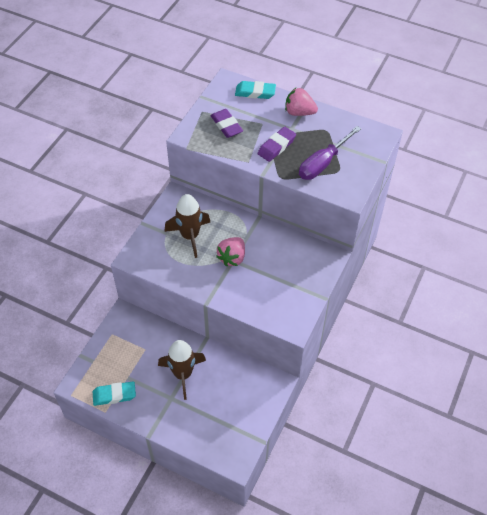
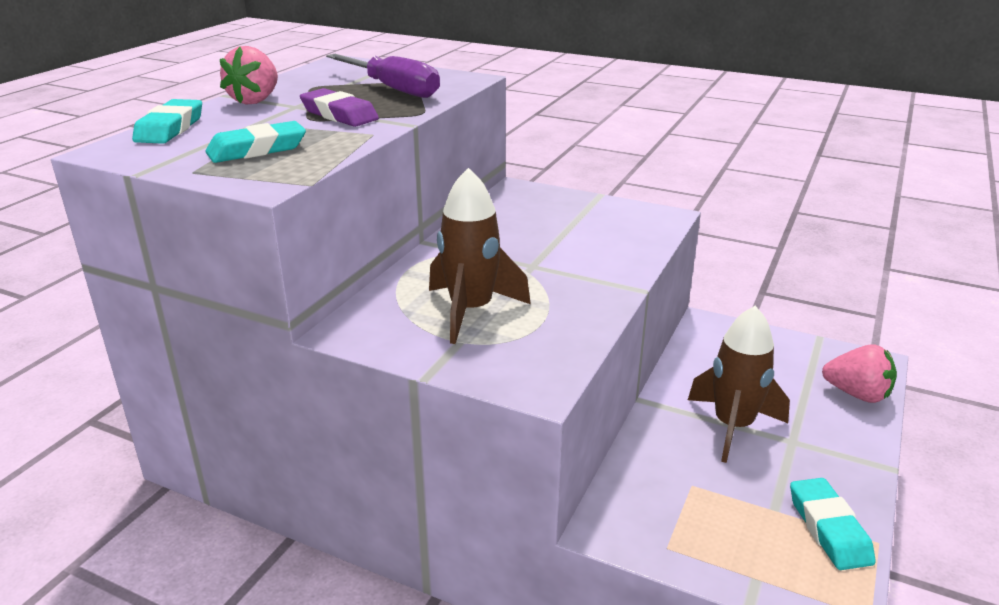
camera: 90 degrees left, 25 degrees down
purple eraser [211,109,243,138] -> turquoise eraser [205,121,306,163]
pink strawberry [216,237,245,266] -> pink strawberry moved to [822,344,897,403]

